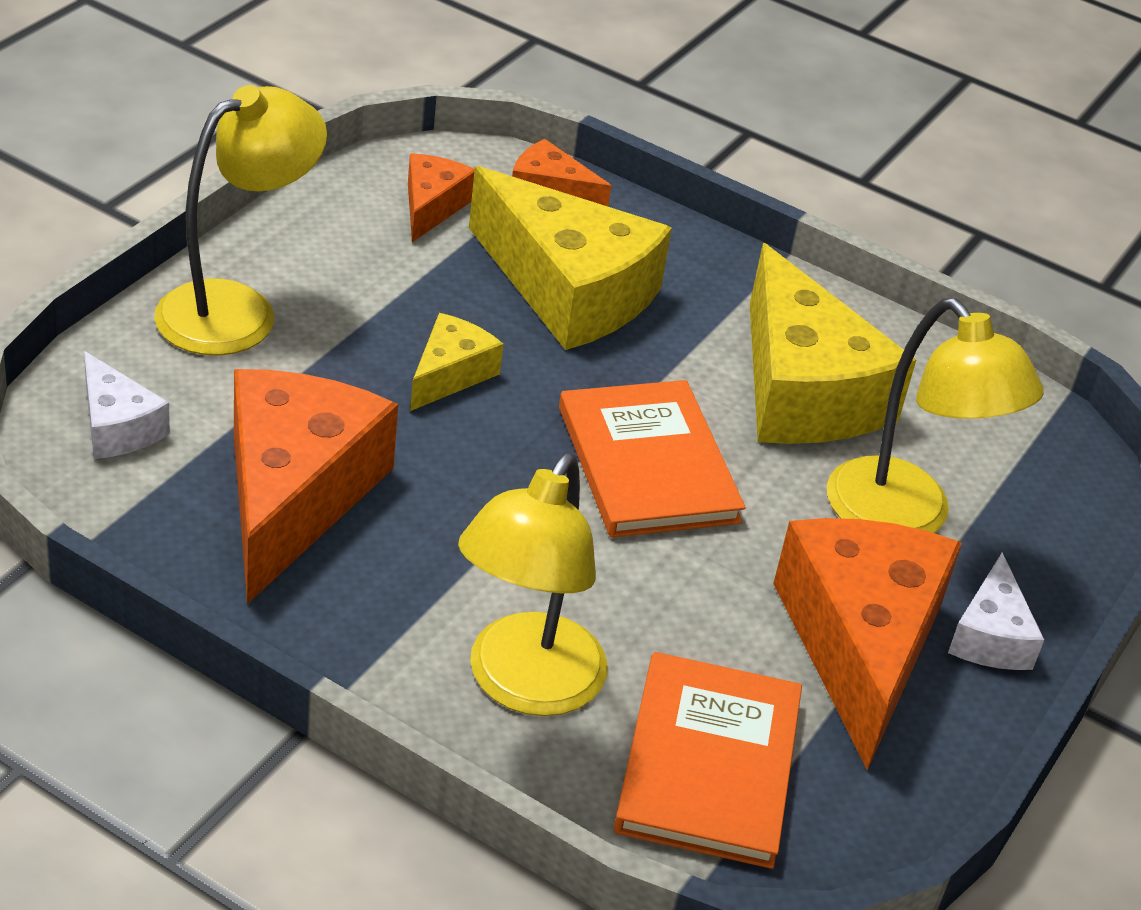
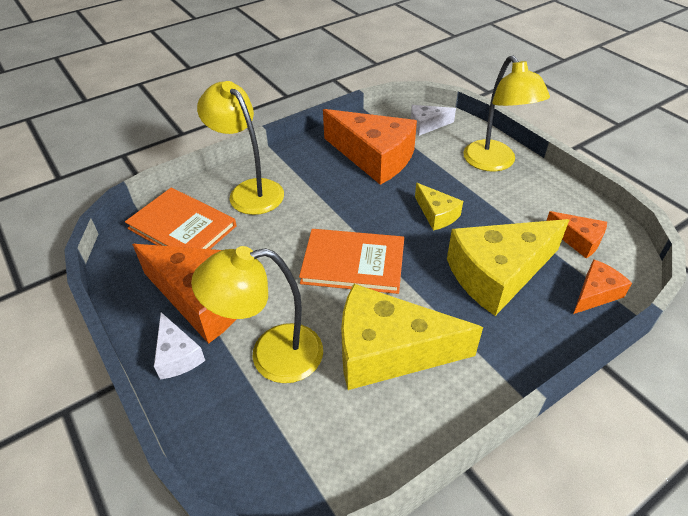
camera: 120 degrees right, 5 degrees up
white cheese [948,553,1044,670] -> white cheese turned 150 degrees counterclockwise [154,312,205,379]

